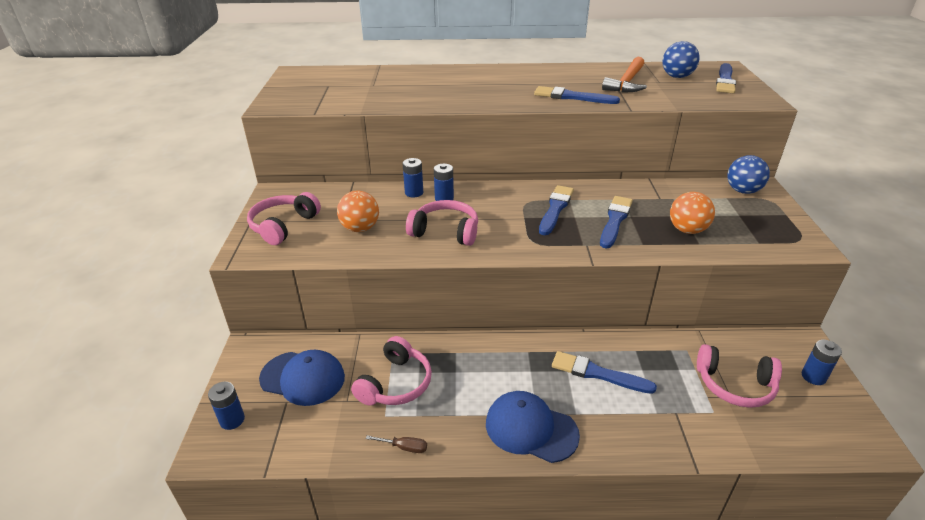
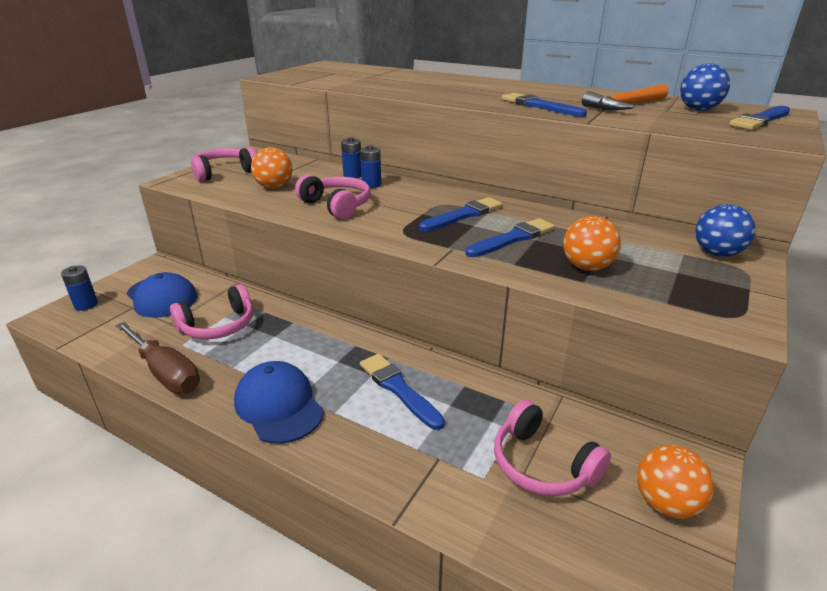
camera: 30 degrees right, 5 degrees down
brown screwdriver [366,435,427,453] -> brown screwdriver [115,322,200,394], size x2.33
blue battery [802,340,842,385] -> orange ball [637,445,714,519]

